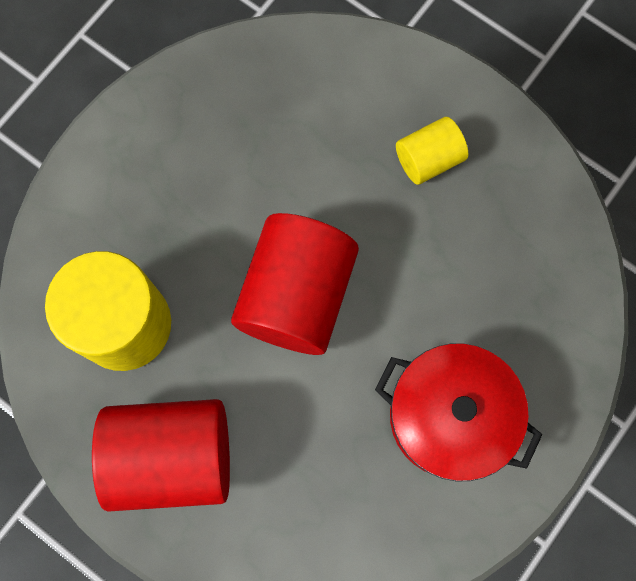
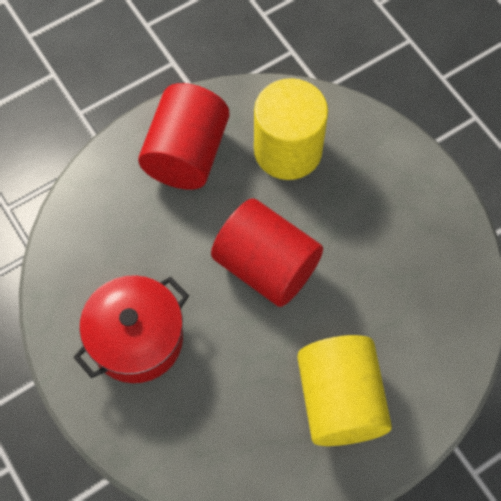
camera: 110 degrees right, 10 degrees down
yellow cylinder [396,117,469,185] -> yellow cylinder [297,335,392,446], size x1.91

